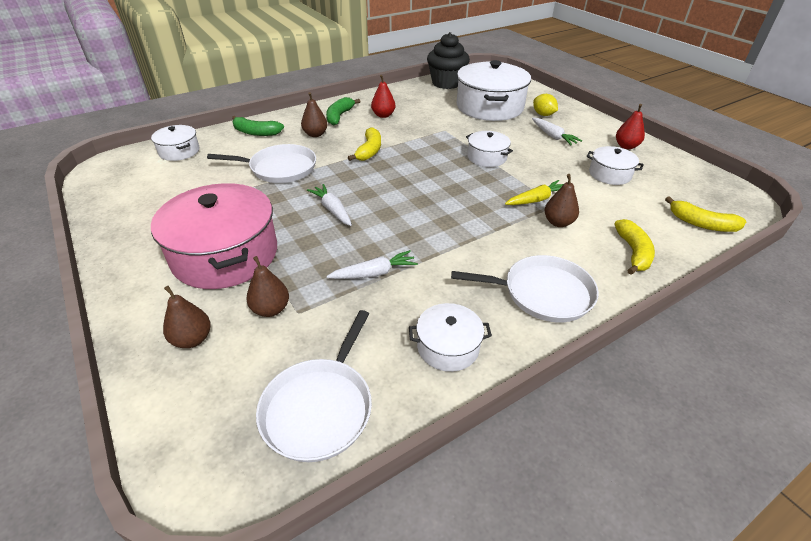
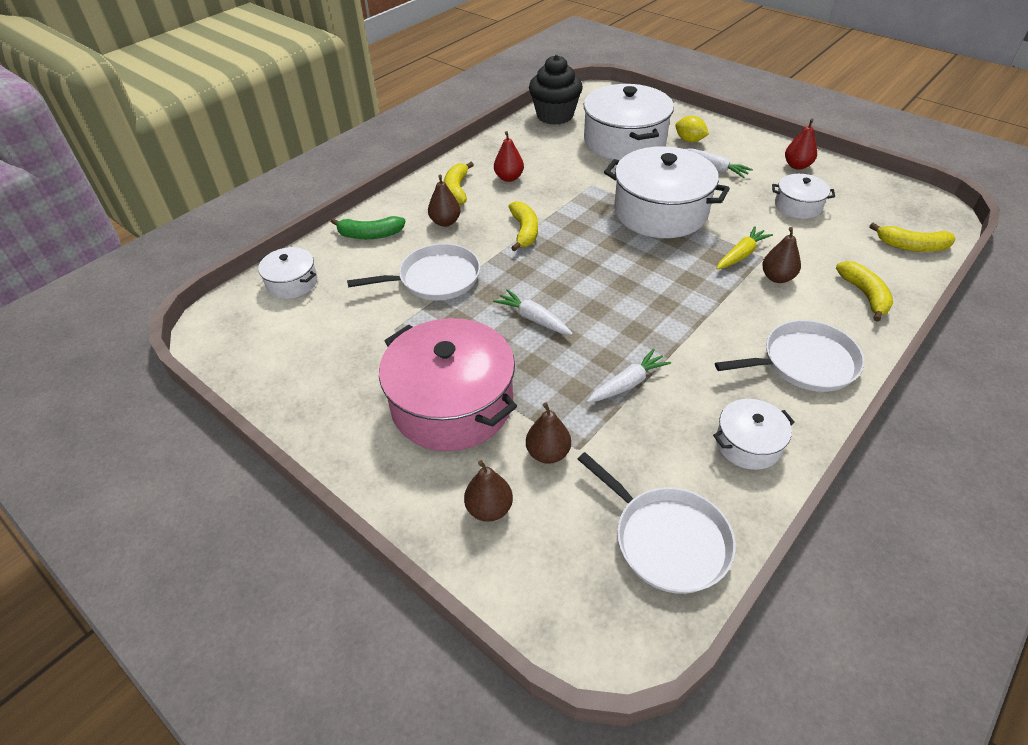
camera: 15 degrees left, 5 degrees up
white pan [256,310,372,462] -> white pan turned 45 degrees counterclockwise [578,452,736,594]
green banana [326,97,360,125] -> yellow banana [444,162,474,205]
white pot [466,131,513,167] -> white pot [604,146,730,238], size x2.01

